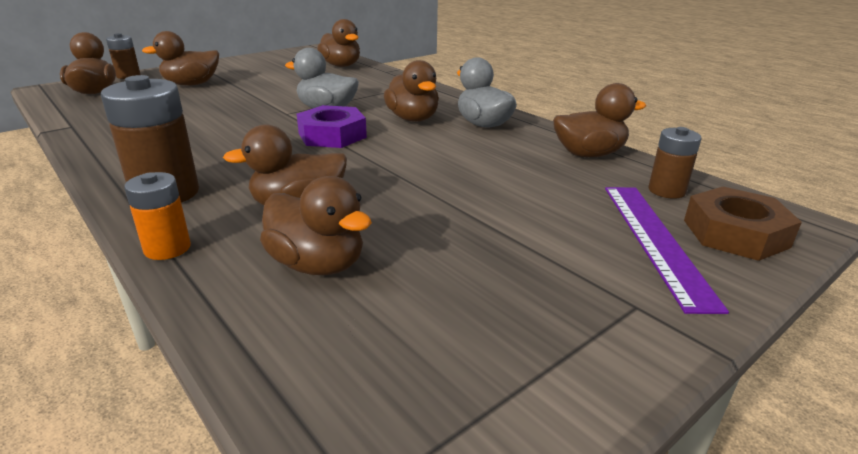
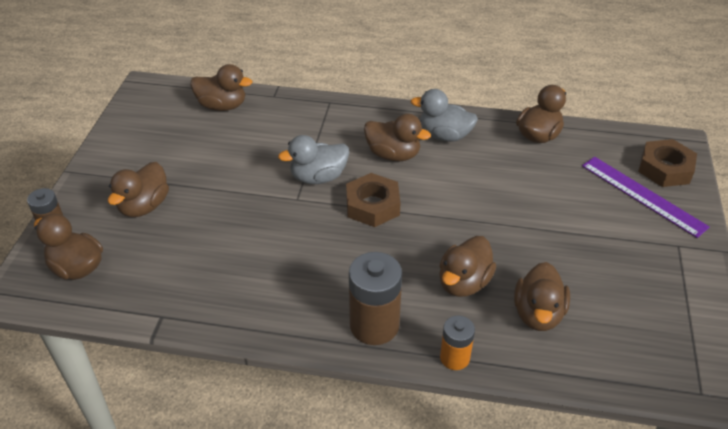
camera: 40 degrees left, 15 degrees up
brown duck [260,176,372,275] -> brown duck turned 105 degrees clockwise [514,262,570,331]
purple nut [297,105,367,148] -> brown nut [346,173,400,227]
brown battery [649,127,702,199] -> none

